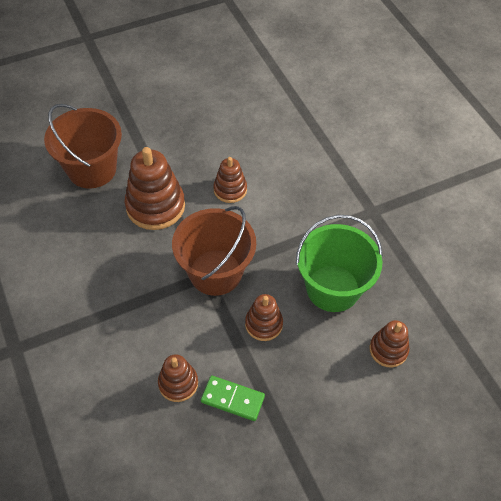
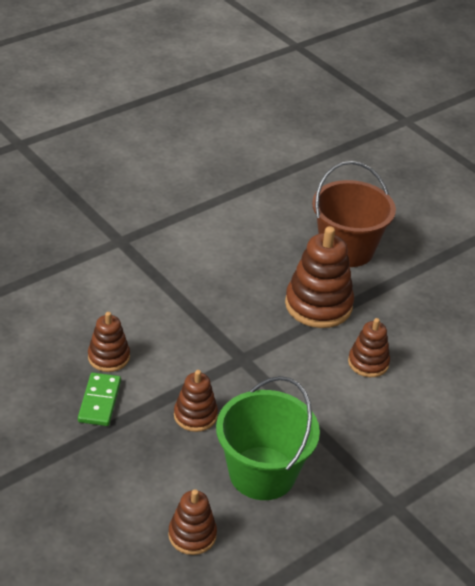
camera: 75 degrees right, 15 degrees down
brown bucket [172,206,256,296] -> none

